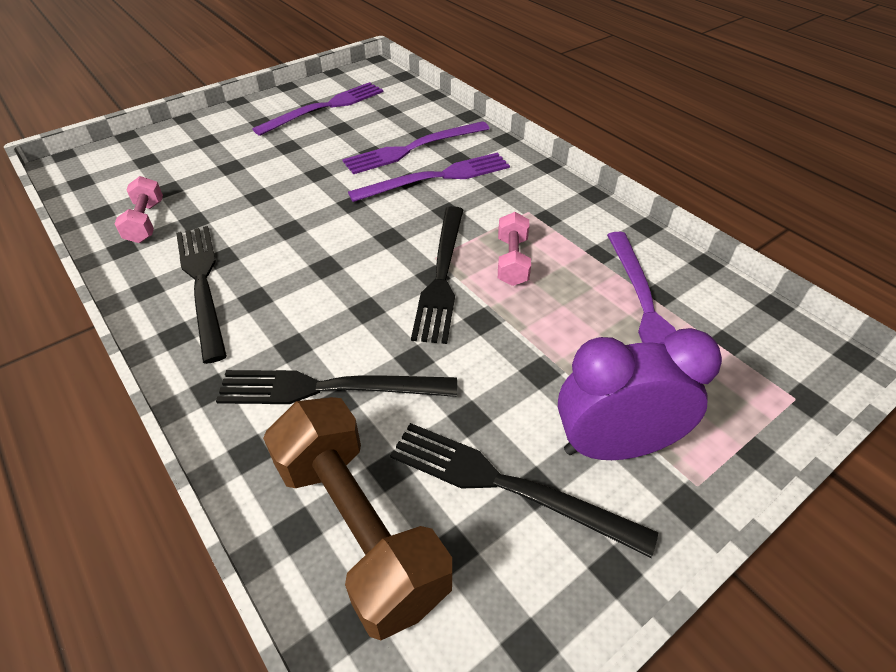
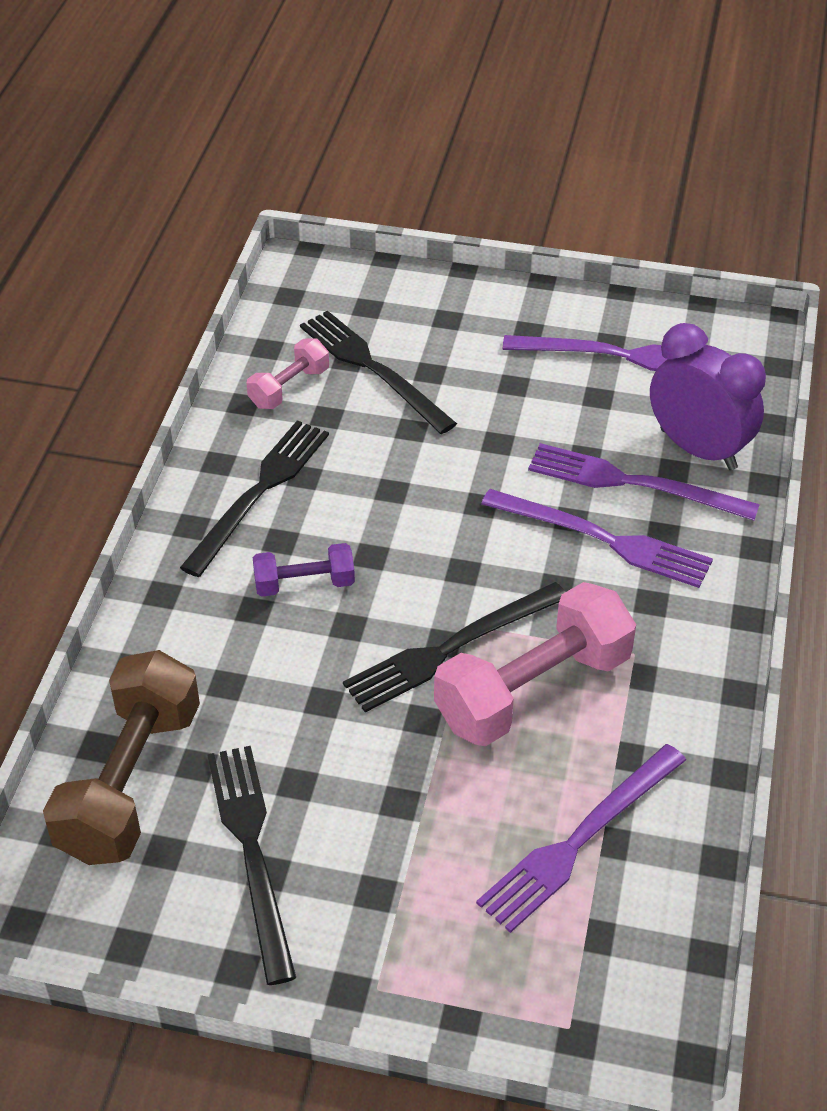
camera: 50 degrees right, 0 degrees up
black fork [216,370,457,404] -> black fork moved to [300,311,457,434]
pink dumbbell [498,212,531,286] -> pink dumbbell [434,582,636,746], size x1.94
purple clock [558,328,722,460] -> purple clock moved to [650,323,766,470]
none -> purple dumbbell [252,543,355,597]

